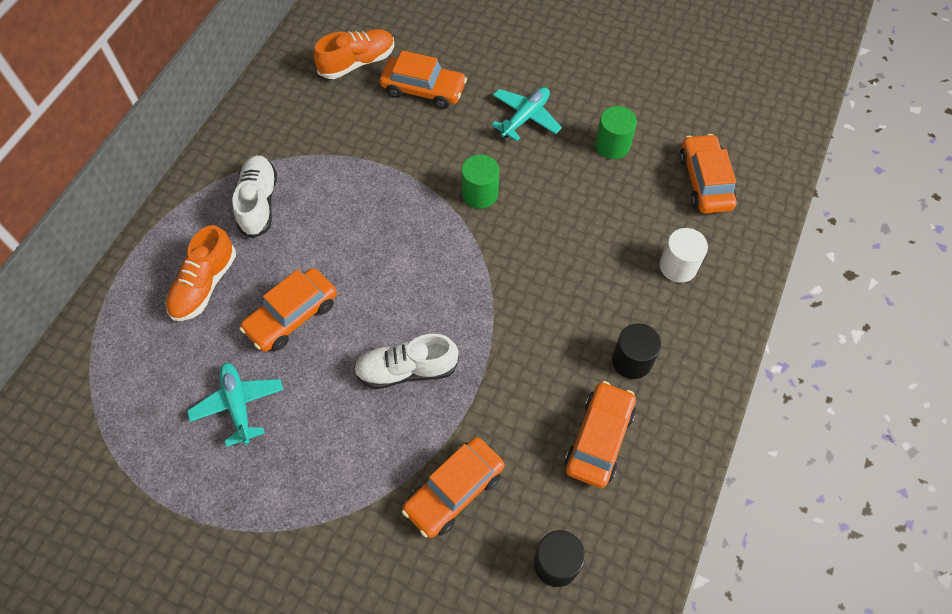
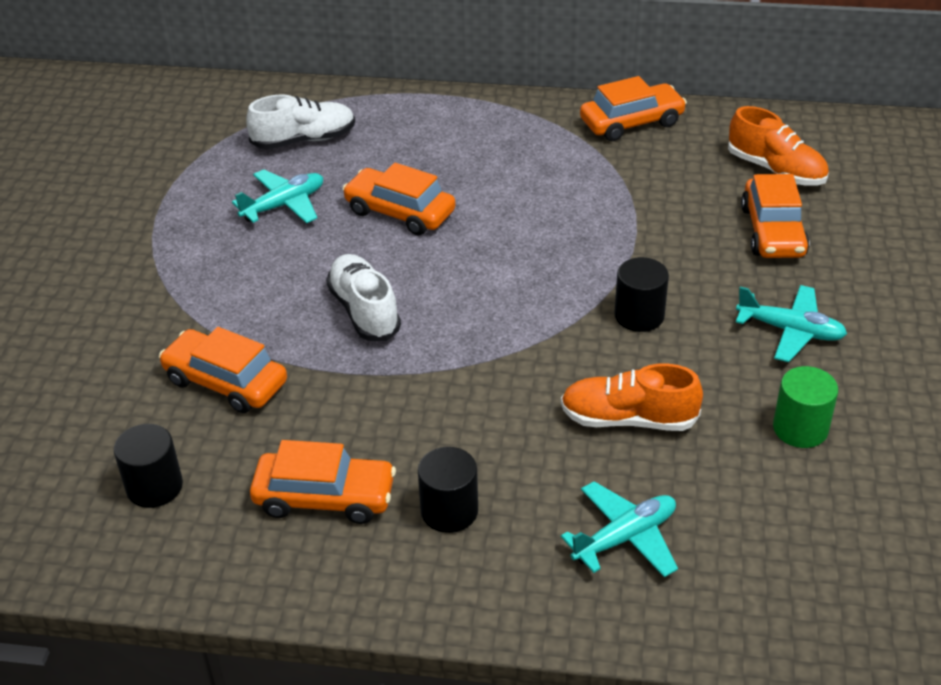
camera: 75 degrees right, 20 degrees down
orange shoe [166,225,236,321] -> orange shoe moved to [561,364,703,431]
white shoe [232,155,277,238] -> white shoe moved to [246,94,355,149]
green cylinder [462,154,499,209] -> black cylinder [614,257,669,332]
white cylinder [659,228,708,283] -> turquoise plane [561,481,678,577]
orange car [679,134,736,214] -> orange car moved to [580,76,687,141]

